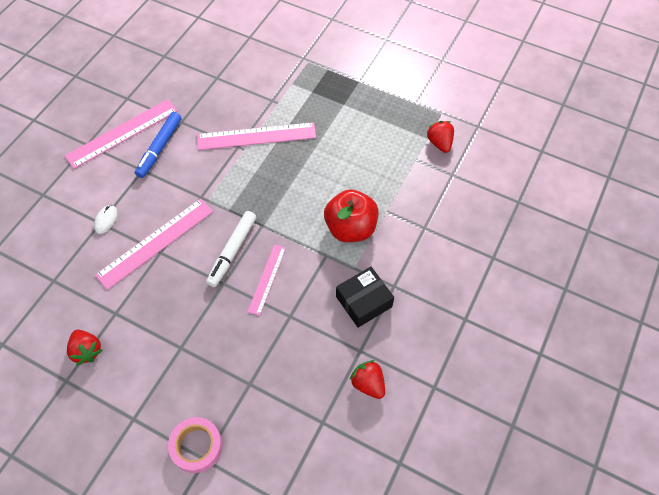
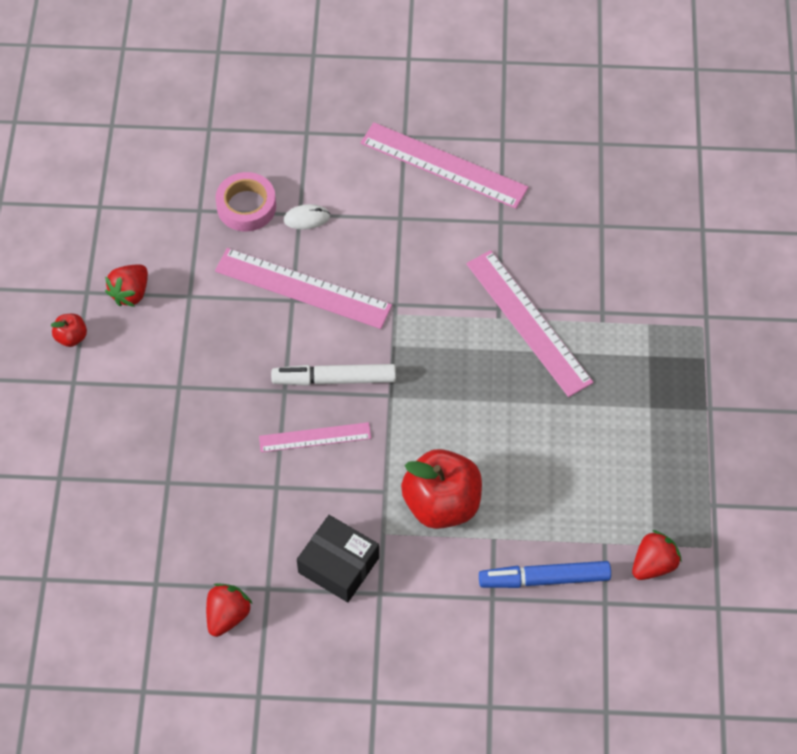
camera: 65 degrees right, 0 degrees up
blue marker [135,112,181,178] -> blue marker moved to [479,561,611,588]
pink tape [168,417,222,473] -> pink tape moved to [215,172,276,232]
none -> red apple [51,314,87,347]

